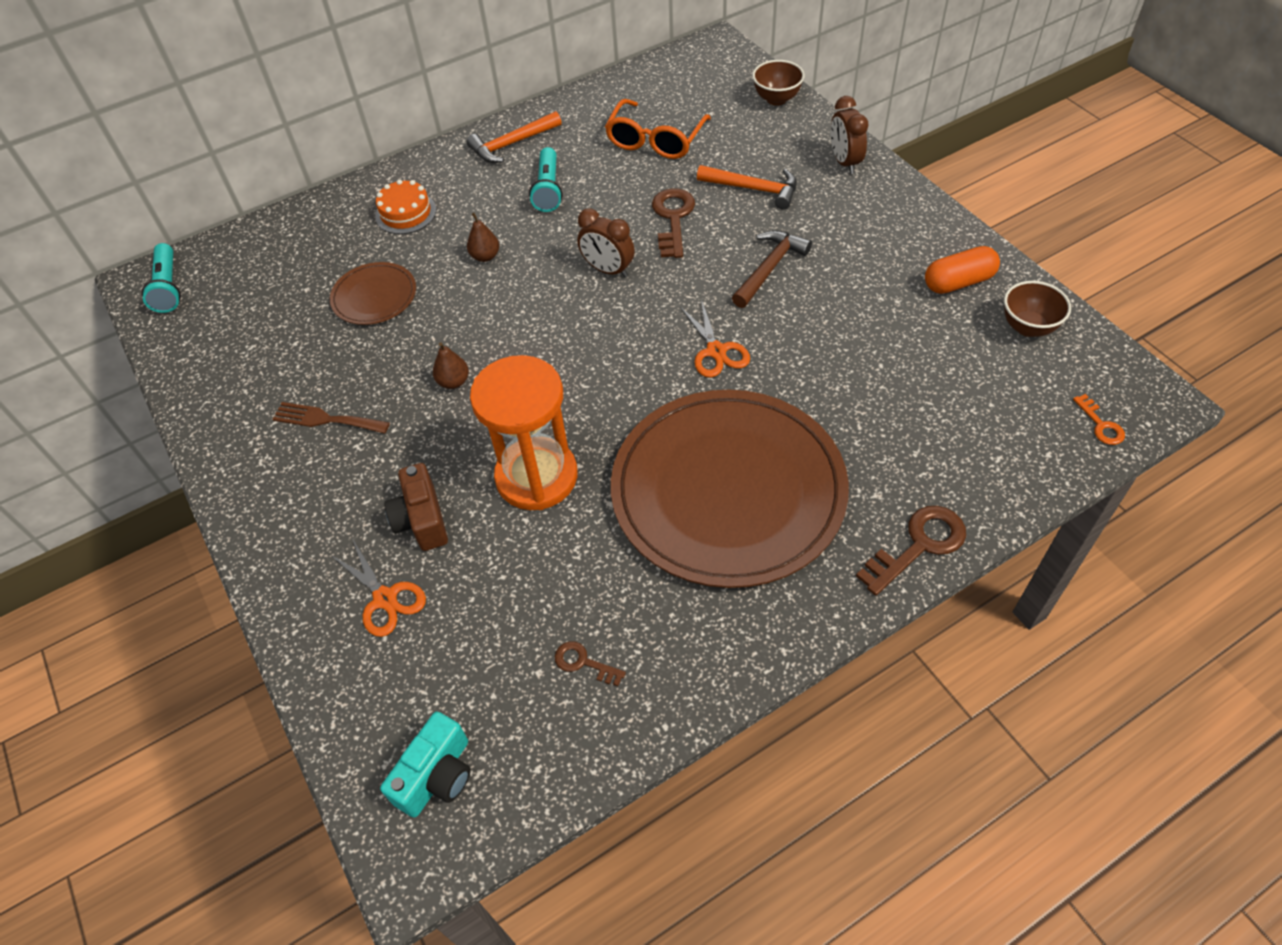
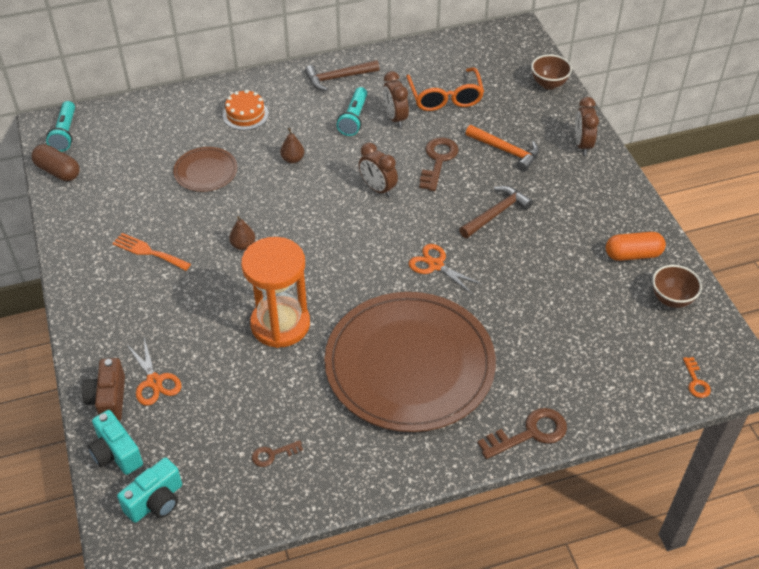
camera: 10 degrees right, 5 degrees down
brown fork [272,402,390,434] -> orange fork [112,233,191,271]
brown camera [384,463,448,551] -> brown camera moved to [82,358,125,421]
orange hammer [467,111,562,163] -> brown hammer [305,60,380,91]
brown key [555,641,626,686] -> brown key turned 60 degrees counterclockwise [252,440,303,467]
orange glasses [605,99,711,159] -> orange glasses turned 45 degrees counterclockwise [406,68,484,111]
orange scissors [680,300,750,378] -> orange scissors turned 135 degrees clockwise [409,244,484,295]
none -> brown capsule [32,144,80,181]
none -> turquoise camera [88,410,143,475]
none -> brown clock [383,71,409,128]

